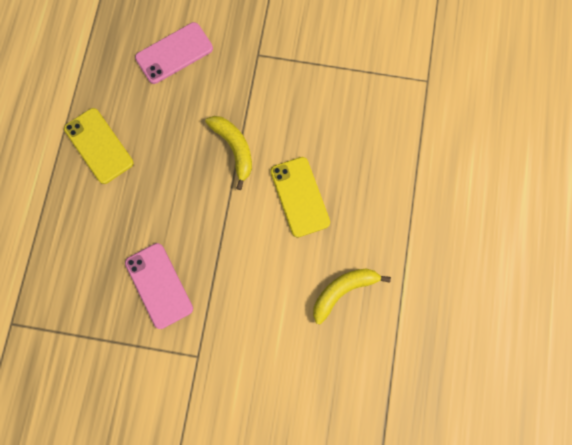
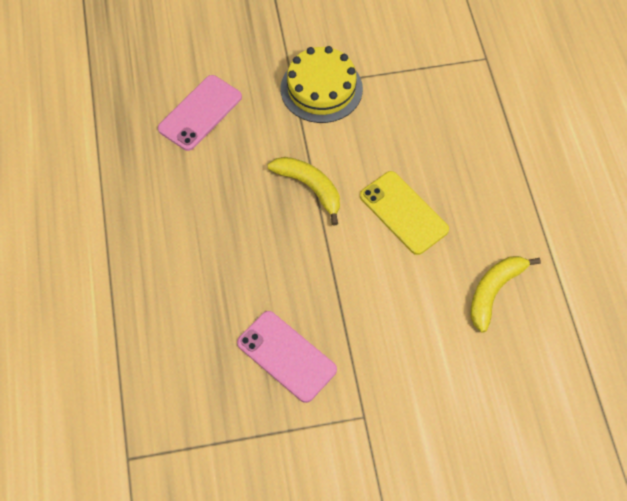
camera: 20 degrees left, 15 degrees down
yellow phone [64,108,134,184] -> none
none -> yellow cake [281,46,363,123]

